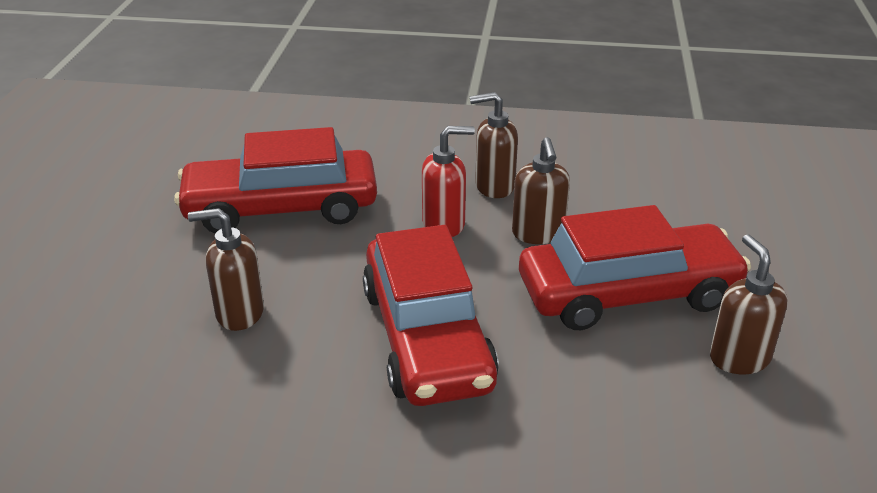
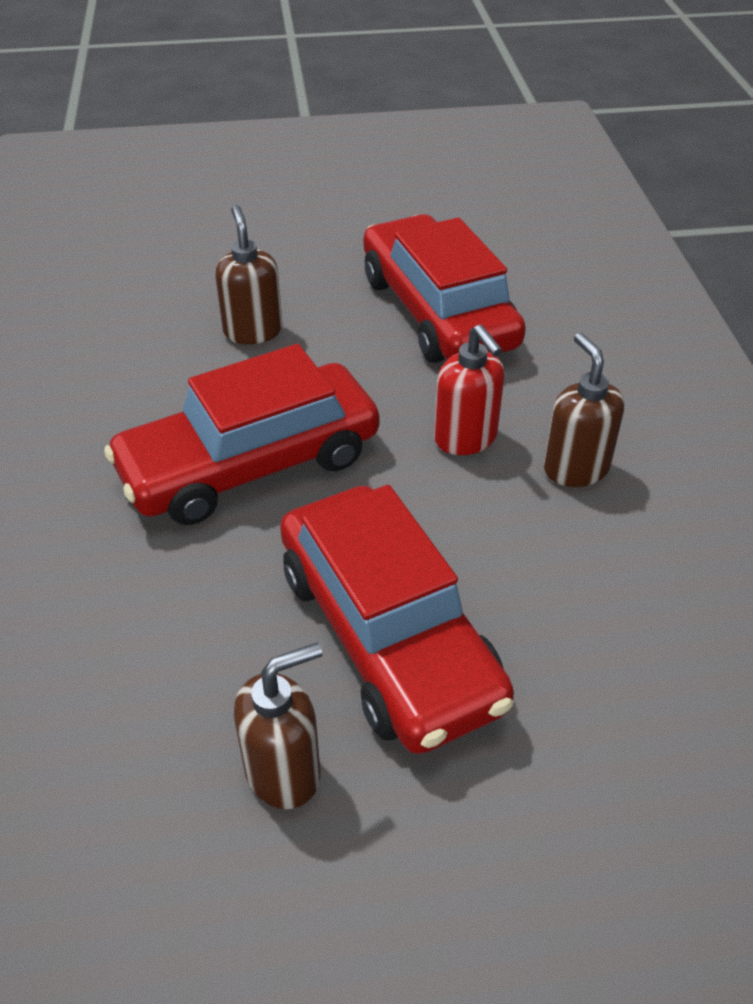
camera: 75 degrees right, 10 degrees up
brown soap dispenser [512,137,570,244] -> none

